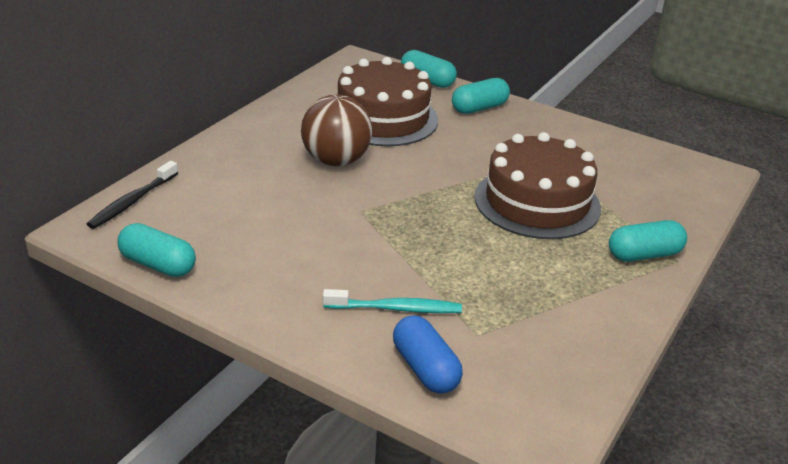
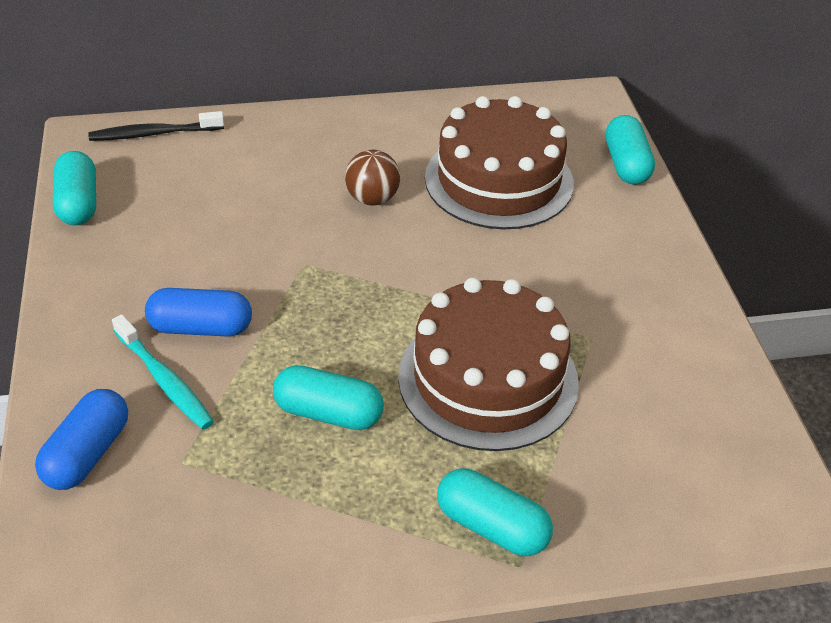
camera: 50 degrees right, 10 degrees up
brown ball [301,94,372,166] -> brown ball [345,150,400,205], size x0.61
turquoise capsule [452,78,510,114] -> turquoise capsule moved to [273,365,384,430]
none -> blue capsule [145,288,252,336]

